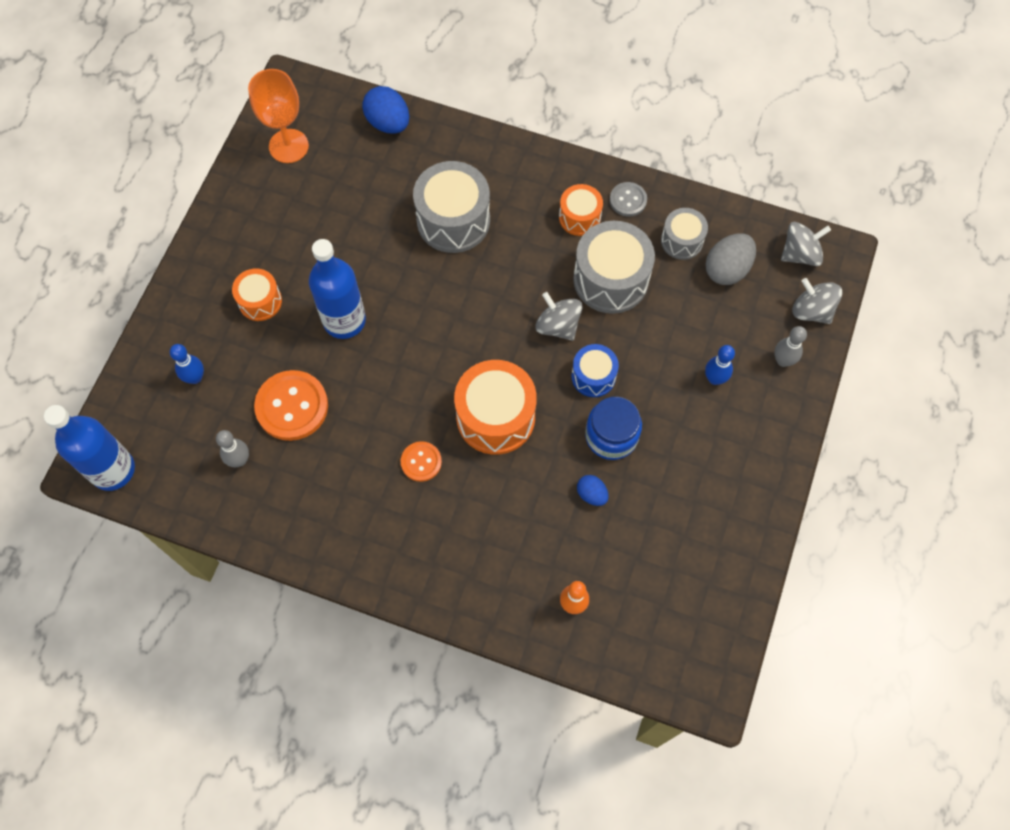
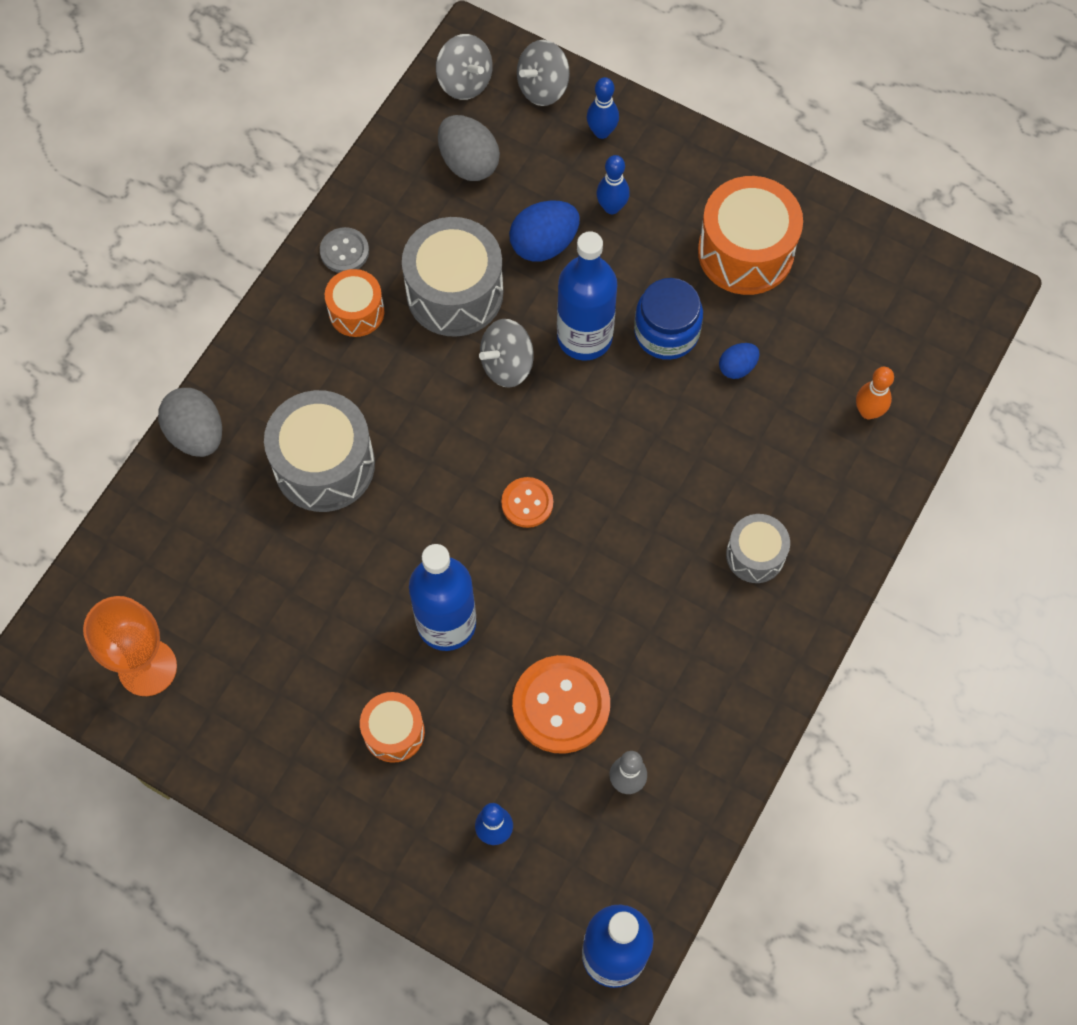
camera: 80 degrees left, 0 degrees up
blue egg [362,86,410,134] -> blue egg moved to [509,201,580,262]
orange button [401,441,442,482] -> orange button moved to [501,477,553,528]
orange drum [454,360,537,455] -> orange drum moved to [698,176,803,295]
blue drum [571,344,619,397] -> blue bottle [557,231,617,361]
grey drum [661,208,708,260] -> grey drum moved to [726,514,790,583]
grey bowling pin [774,326,807,367] -> blue bowling pin [587,77,619,139]
grey spinning top [781,222,831,266] -> grey spinning top turned 150 degrees clockwise [436,34,493,100]
none -> grey egg [158,388,222,457]

